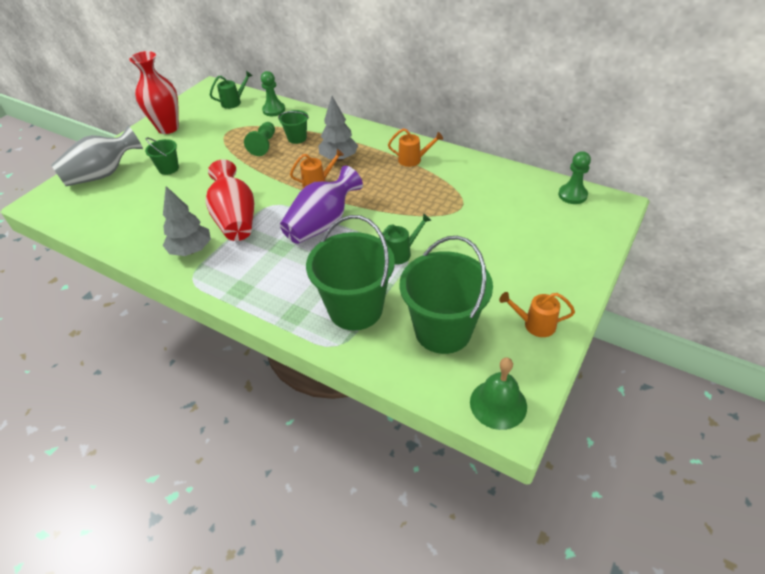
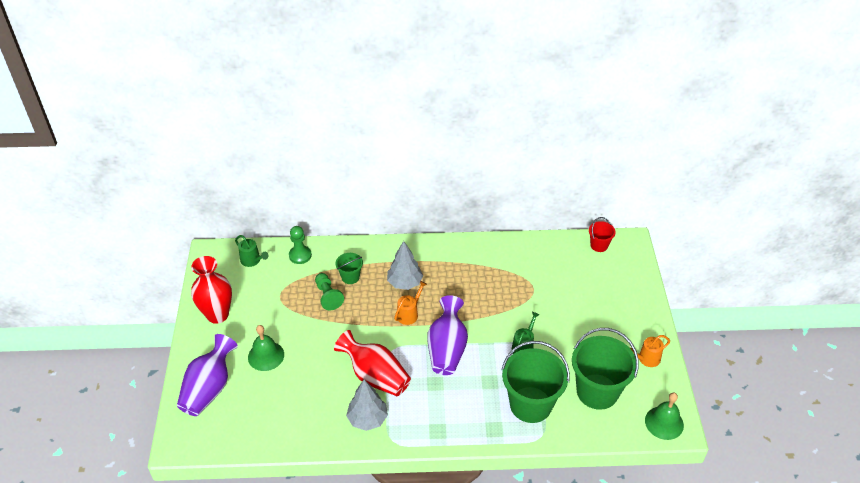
camera: 35 degrees left, 0 degrees up
grey vase [51,126,143,186] -> purple vase [177,334,238,416]
green bucket [145,137,179,175] -> green bell [248,325,284,371]
green watering can [210,71,253,109] -> green watering can turned 105 degrees clockwise [235,235,269,267]
orange watering can [388,128,443,167] -> none
green pawn [558,151,591,204] -> red bucket [589,217,616,252]

